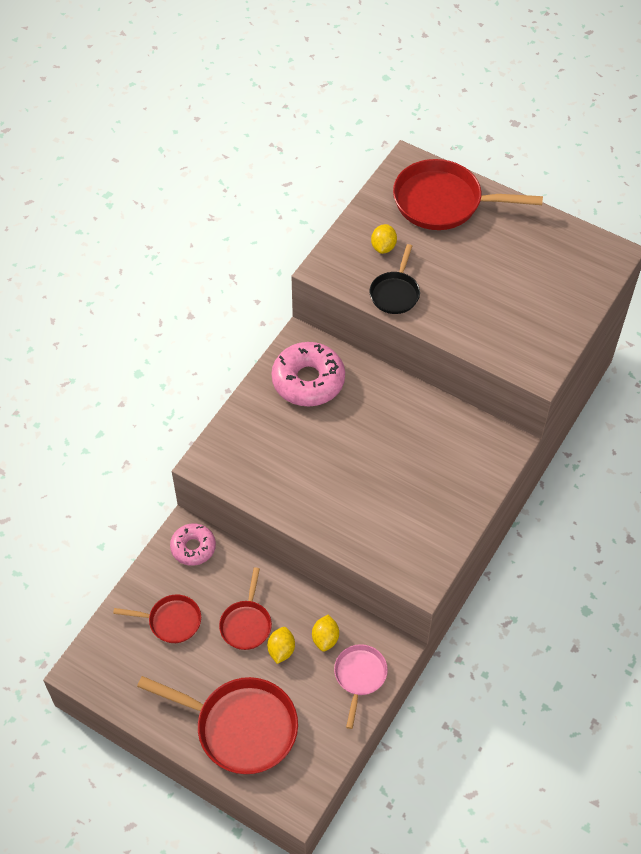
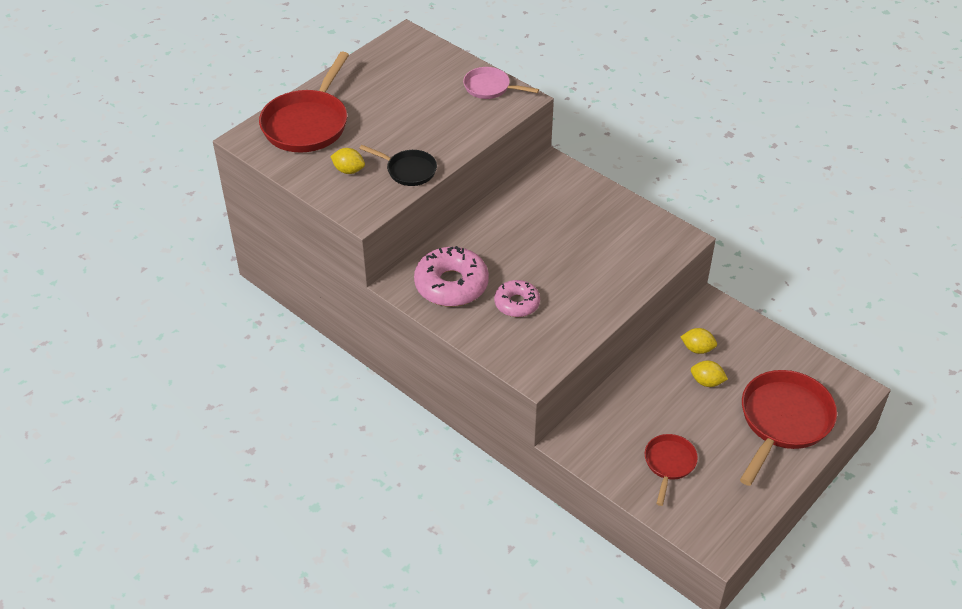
camera: 80 degrees left, 10 degrees down
pink donut [170,523,216,566] -> pink donut moved to [494,280,540,317]
red pan [219,567,272,650] -> none
pink pan [334,644,388,729] -> pink pan moved to [463,67,539,99]

